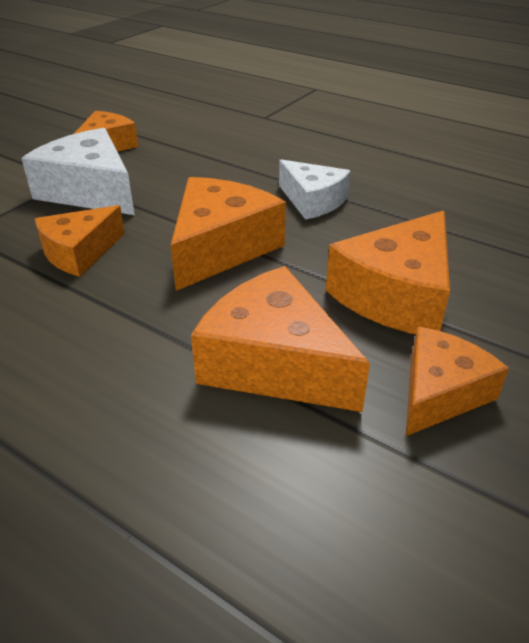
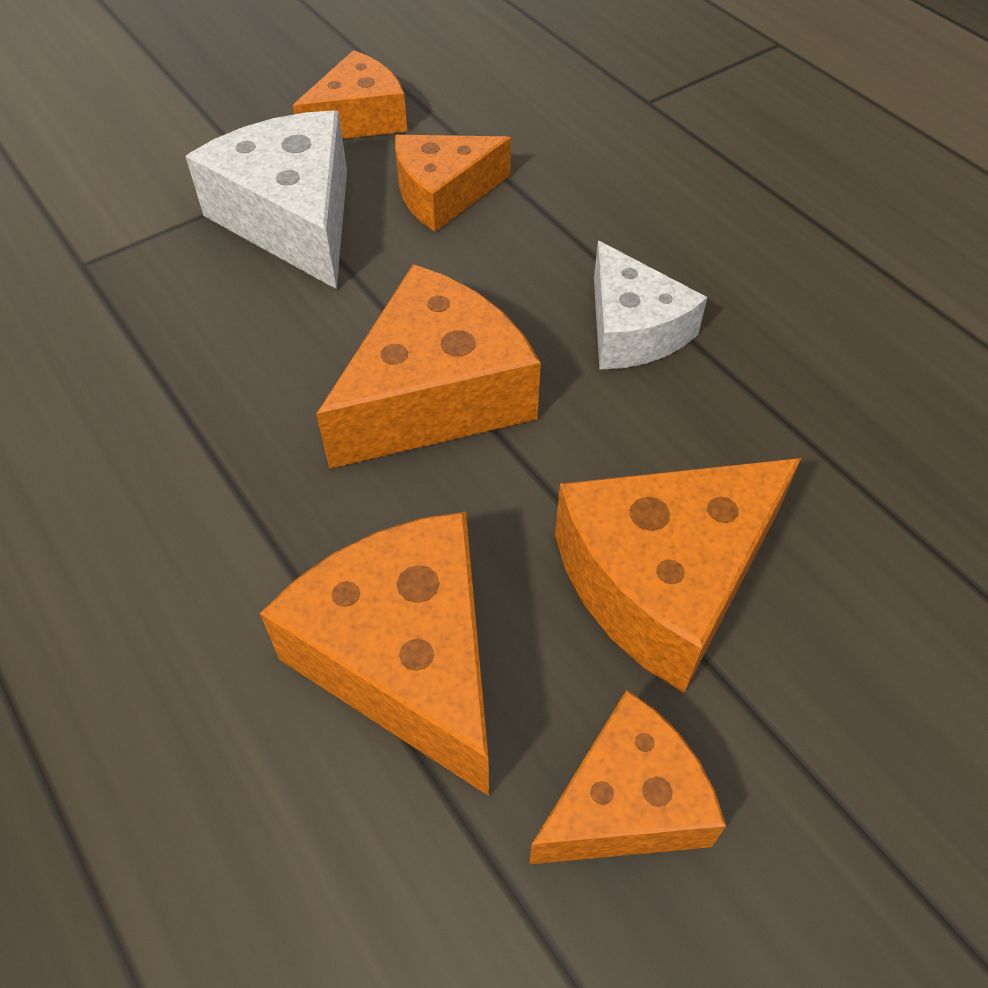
camera: 20 degrees right, 15 degrees up
orange cheese [35,205,125,277] -> orange cheese moved to [395,135,511,232]

